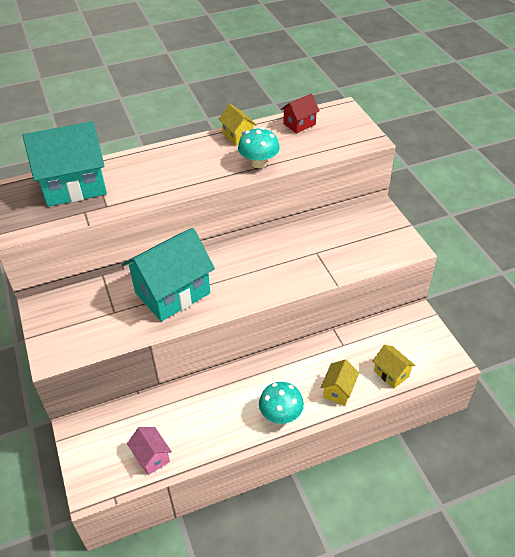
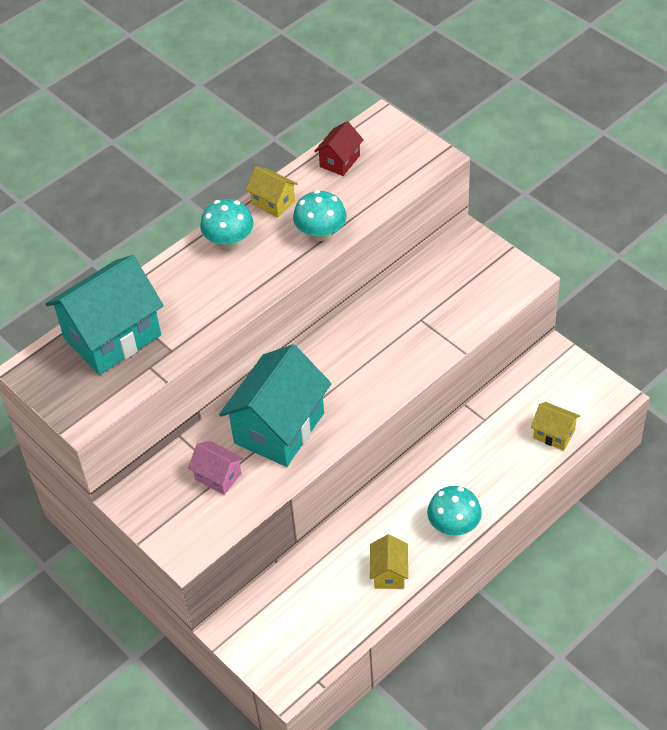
camera: 20 degrees left, 5 degrees up
pink house [127,427,172,475] -> pink house moved to [188,441,243,495]
yellow house [321,360,359,405] -> yellow house moved to [370,534,408,589]
none -> turquoise mushroom [200,199,254,249]

